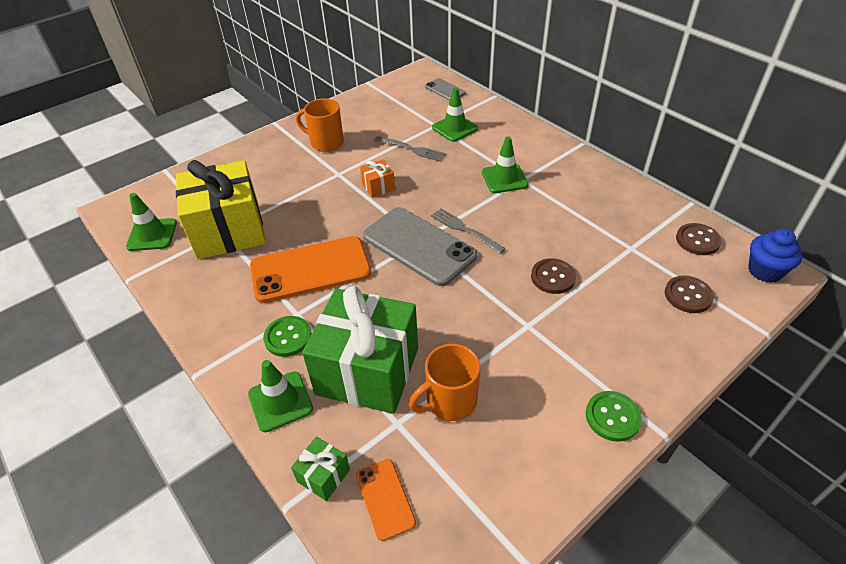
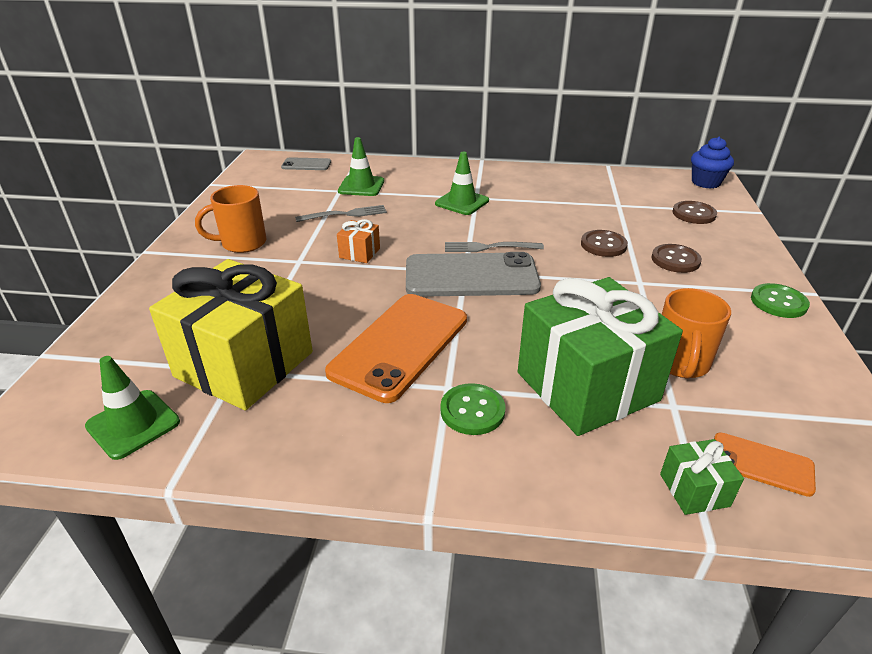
camera: 45 degrees left, 10 degrees down
green traffic cone [248,360,313,432] -> none
brown button [676,223,722,255] -> brown button moved to [652,244,702,273]

